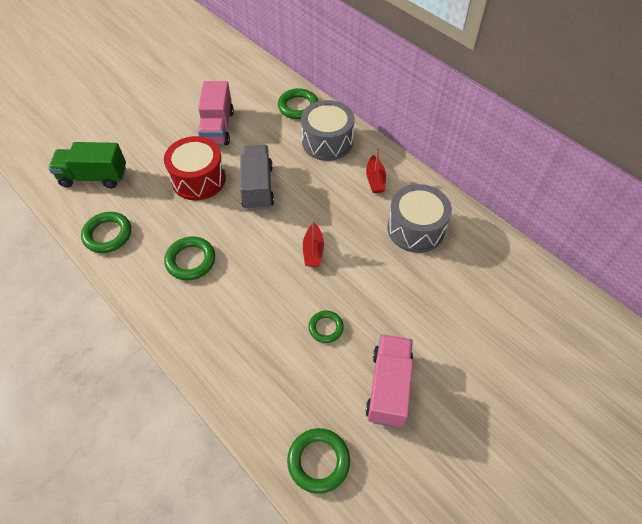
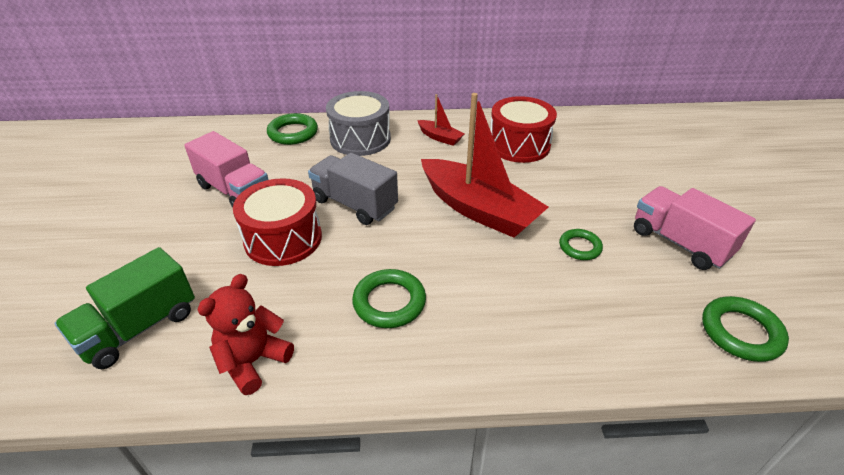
camera: 50 degrees left, 15 degrees down
green ring [81,212,131,253] -> red teddy bear [197,274,294,395]
red boat [303,219,324,267] -> red boat [421,93,549,238], size x2.24
grey drum [387,184,452,253] -> red drum [491,96,557,163]

